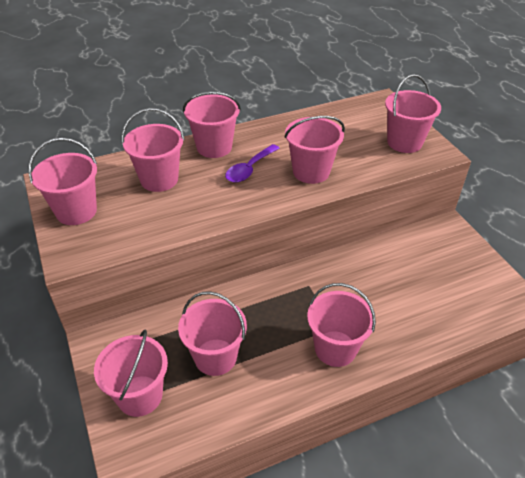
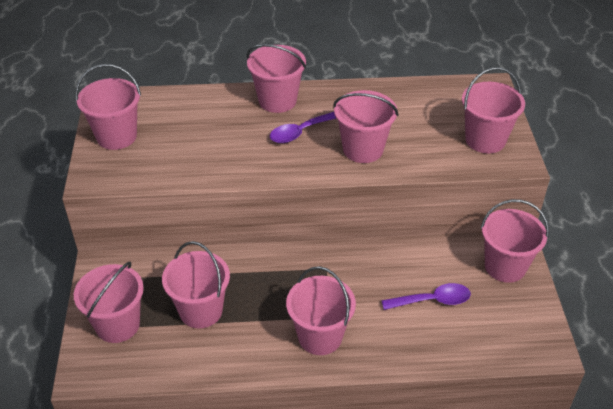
camera: 20 degrees right, 0 degrees up
pink bucket [122,108,185,192] -> pink bucket moved to [481,199,549,283]
none -> purple spoon [381,283,471,310]

